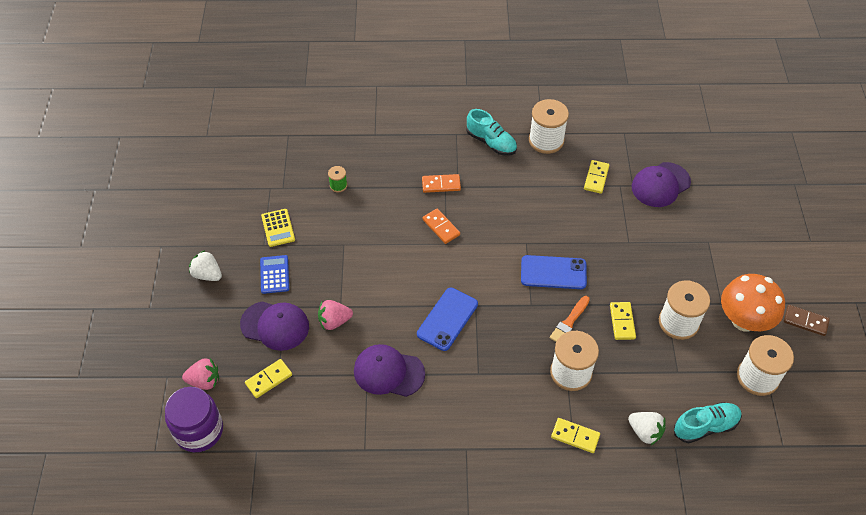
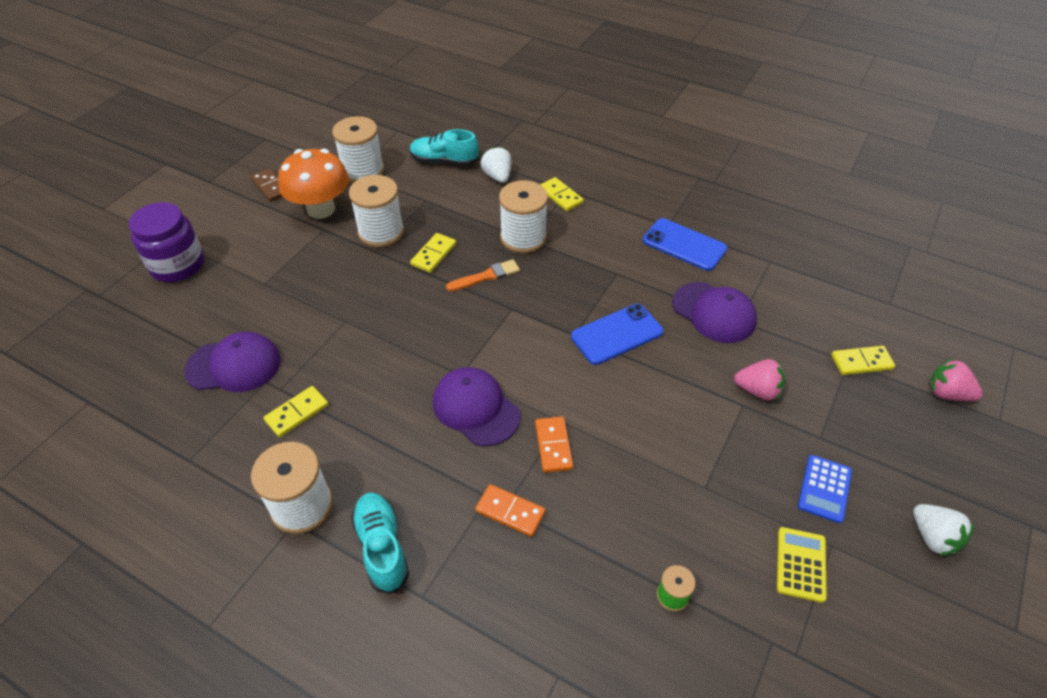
camera: 150 degrees left, 5 degrees down
purple jar [165,387,223,452] -> purple jar moved to [129,202,204,282]
purple cap [240,301,309,351] -> purple cap moved to [433,367,520,447]
blue phone [521,255,587,289] -> blue phone moved to [642,218,727,271]

